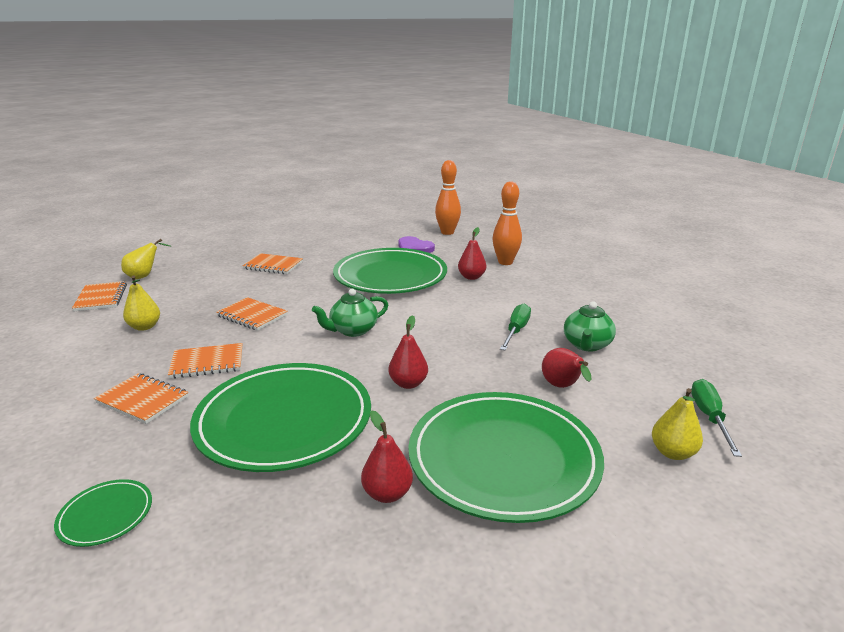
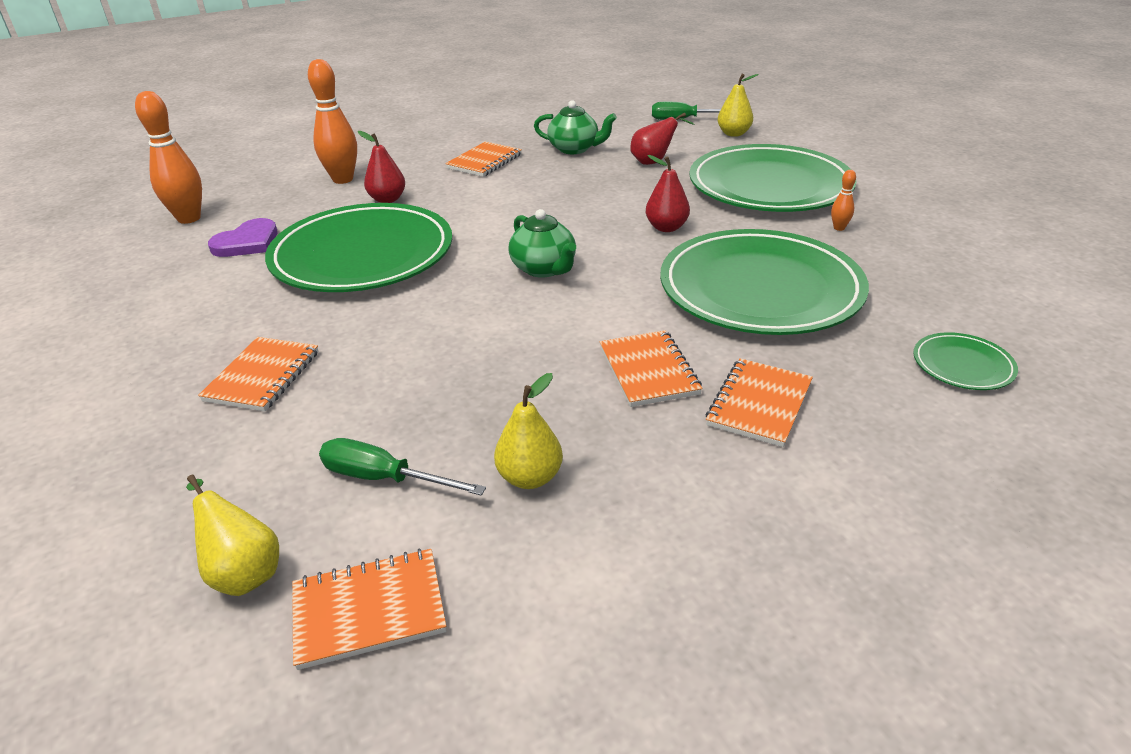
camera: 90 degrees left, 10 degrees up
orange notebook [216,297,288,331] -> orange notebook moved to [445,141,522,177]
red pear [361,411,413,503] -> orange bowling pin [831,170,856,231]
green screwdriver [500,304,531,351] -> green screwdriver moved to [319,438,486,496]

